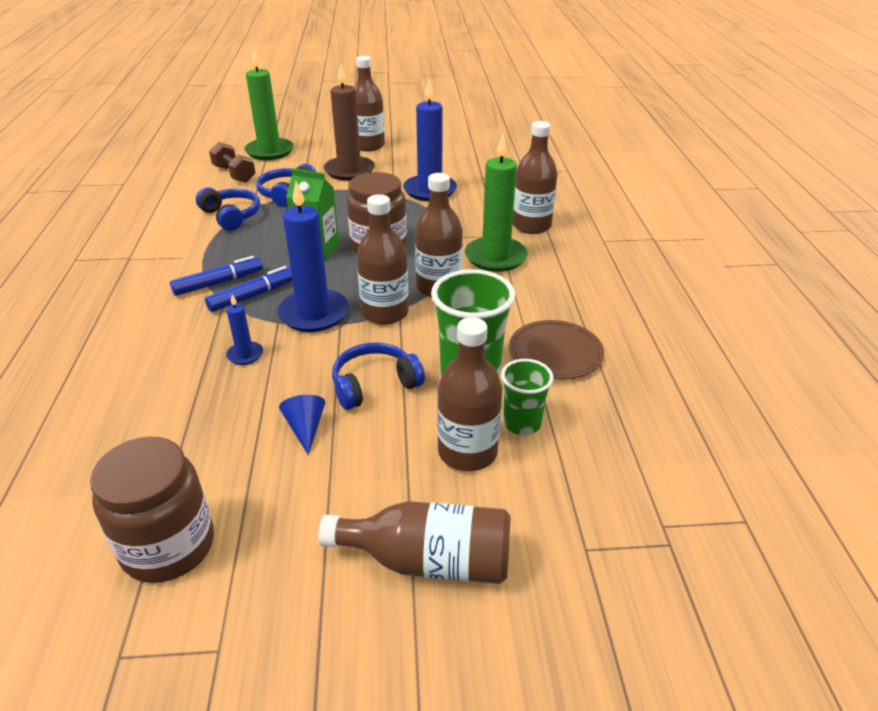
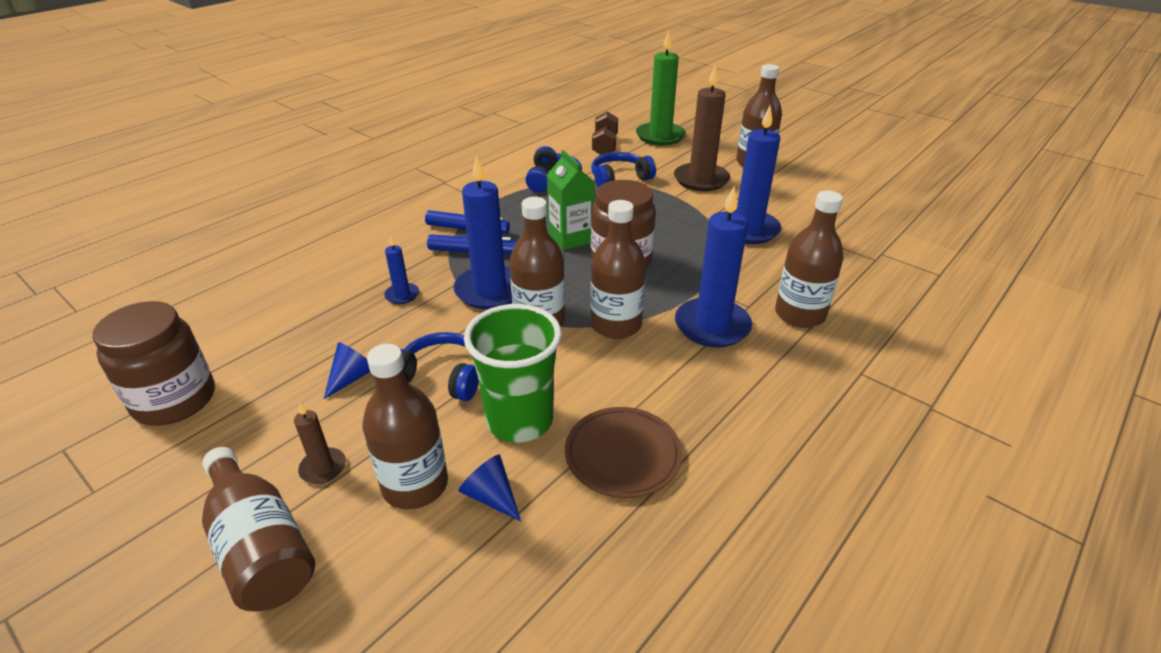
camera: 45 degrees right, 0 degrees up
green candle [465,134,528,272] -> blue candle [675,187,752,348]
green cup [501,359,553,435] -> blue cone [458,454,521,521]
none -> brown candle [294,402,346,484]

